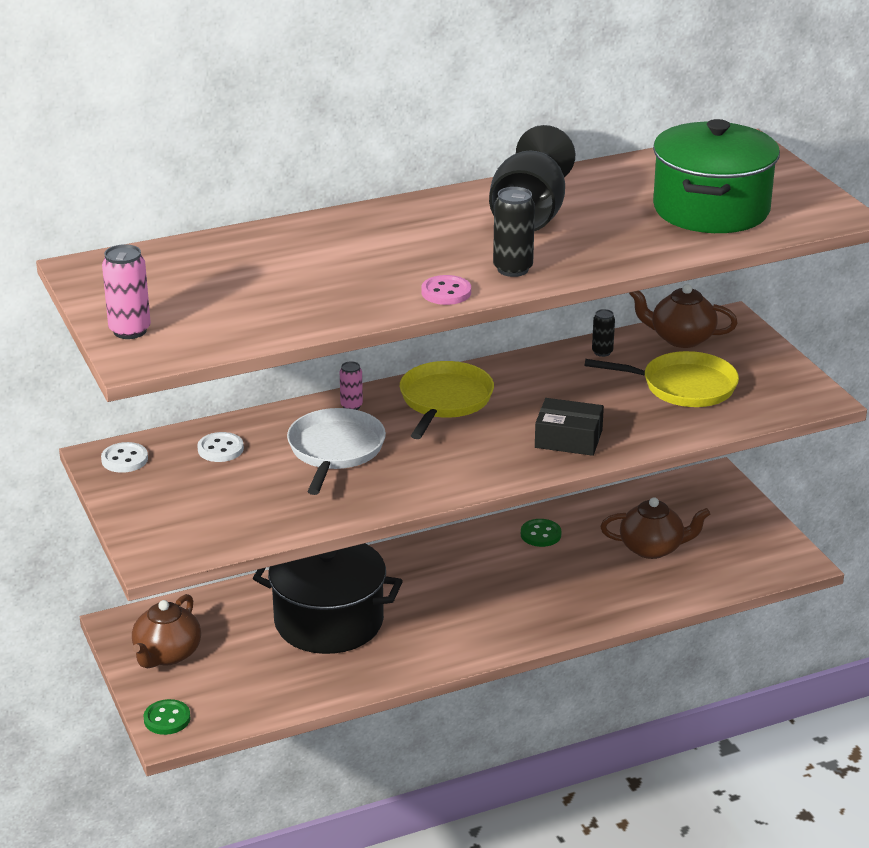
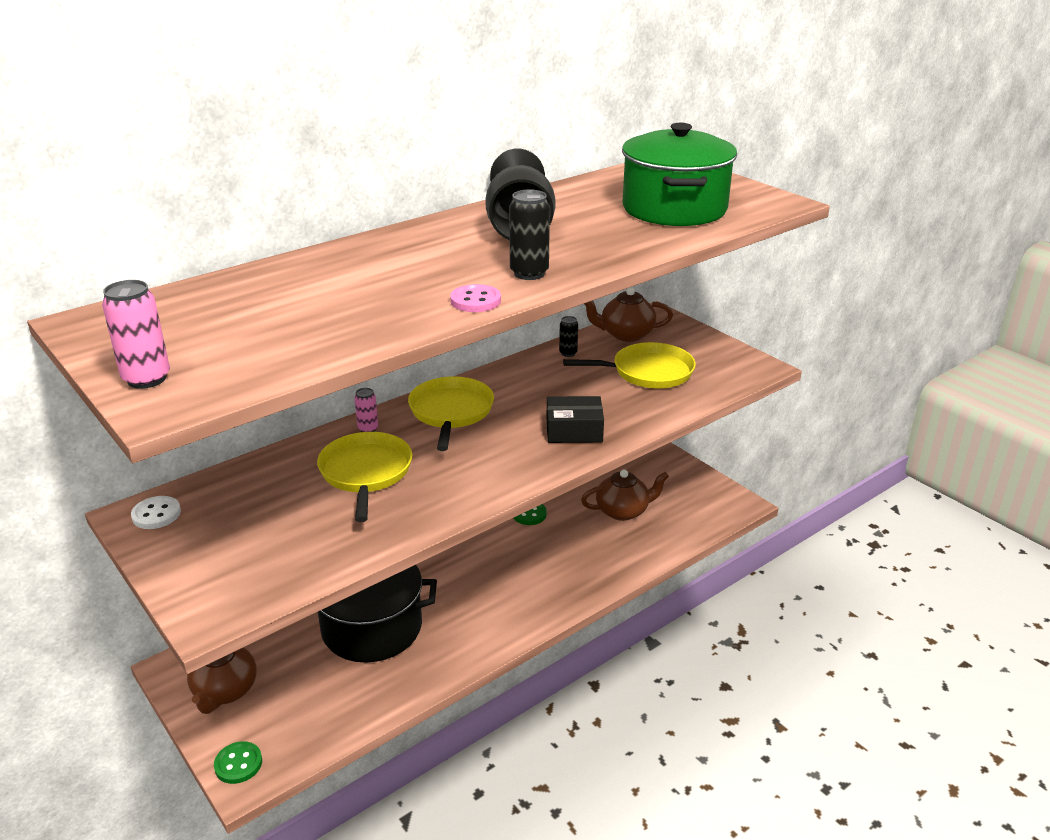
camera: 15 degrees left, 0 degrees up
white button [197,432,244,462] -> none
white pan [287,408,386,495] -> yellow pan [317,432,412,522]

